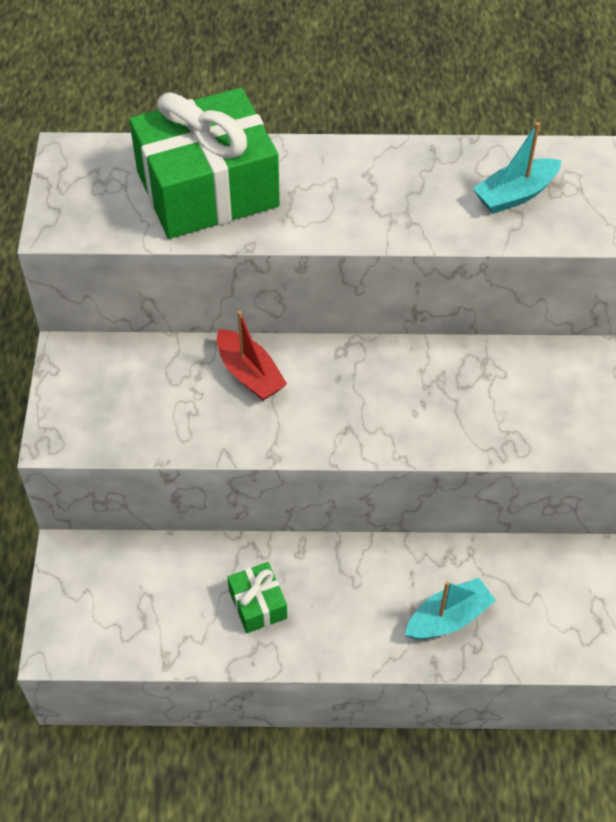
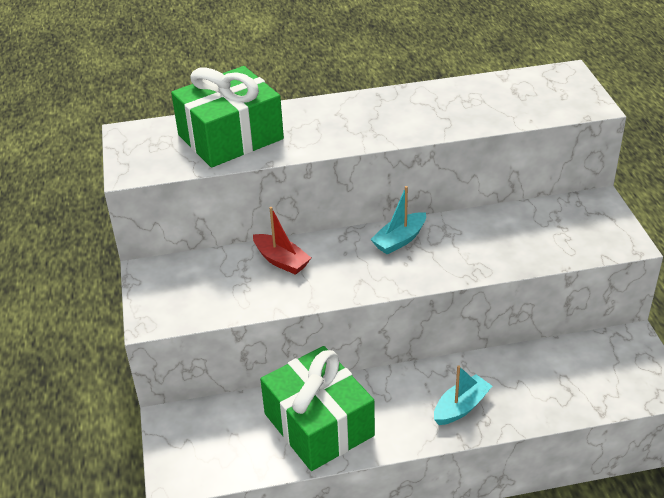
camera: 10 degrees left, 15 degrees down
green gift [227,562,287,633] -> green gift [260,346,375,471], size x2.27
turquoise boat [473,122,561,214] -> turquoise boat moved to [370,186,426,255]

